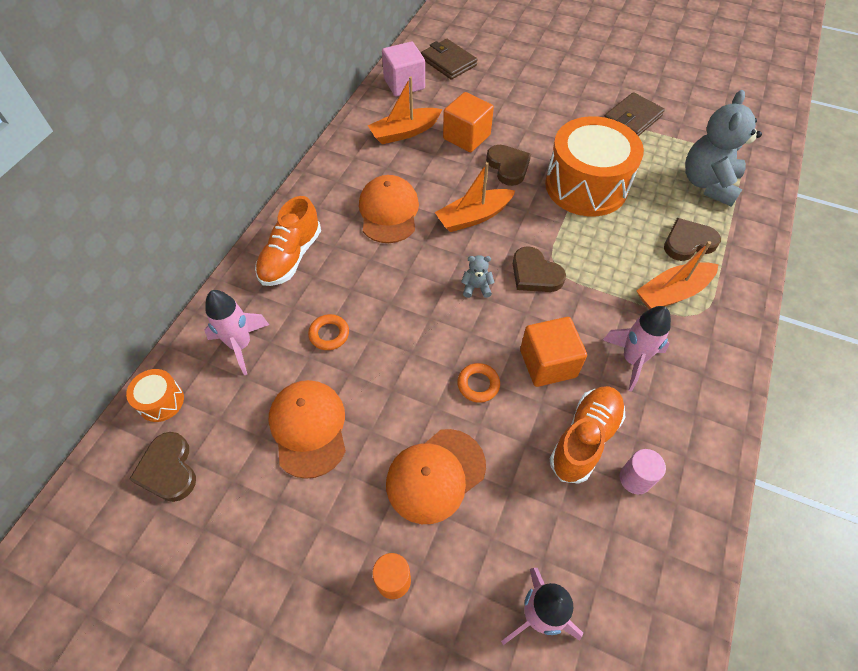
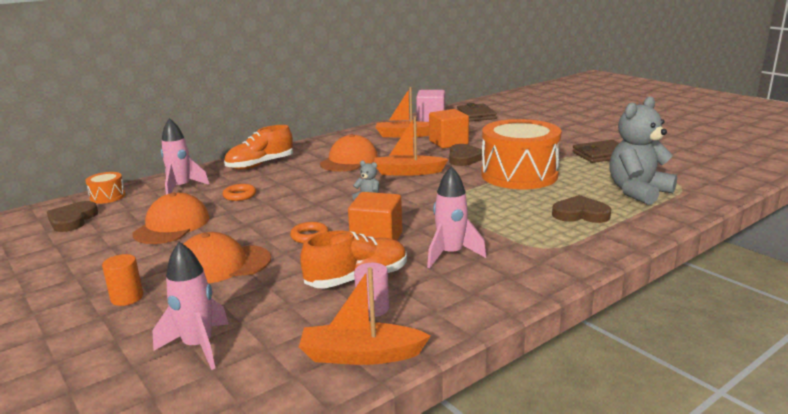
camera: 30 degrees right, 35 degrees down
brown heart [513,246,566,292] -> none
orange boat [636,241,719,309] -> orange boat moved to [299,267,431,365]

